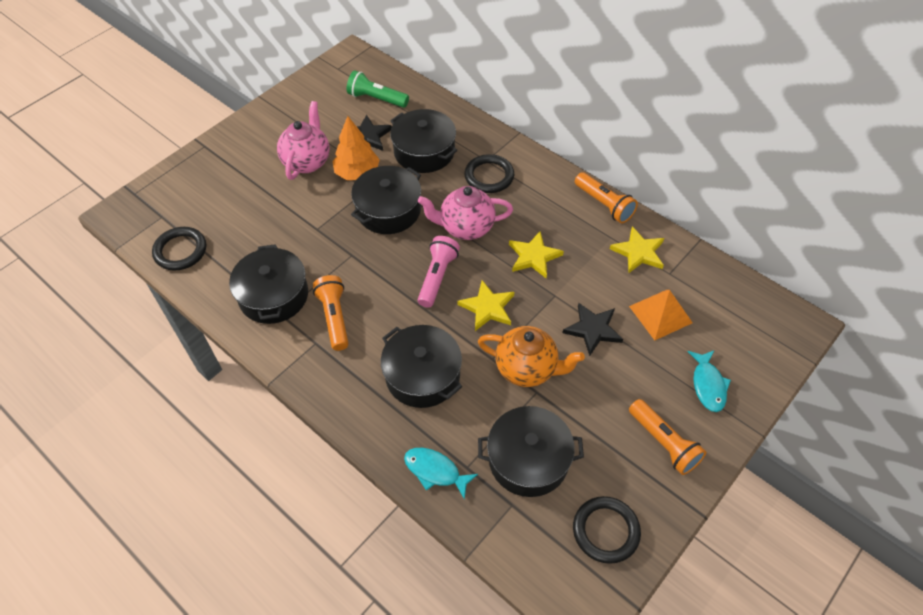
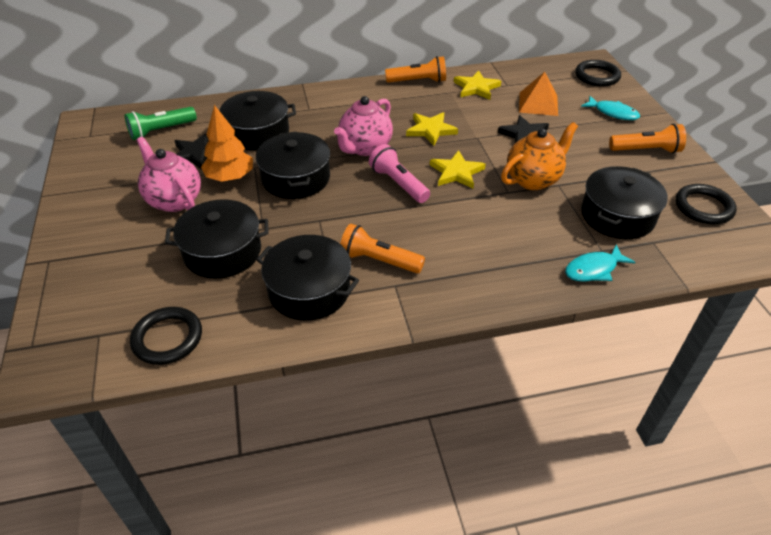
camera: 55 degrees left, 10 degrees down
black pot [381,325,462,408] -> black pot moved to [165,199,268,279]
black ring [465,154,514,193] -> black ring moved to [575,60,621,87]

